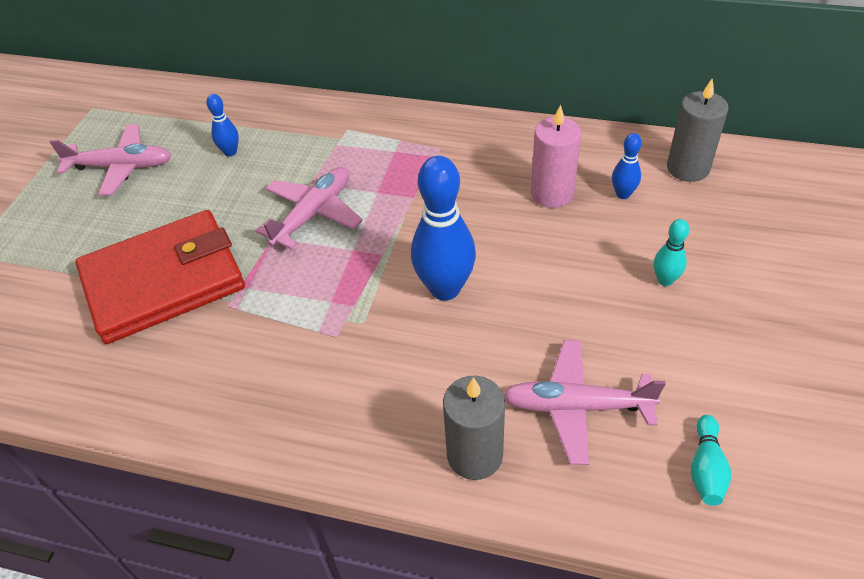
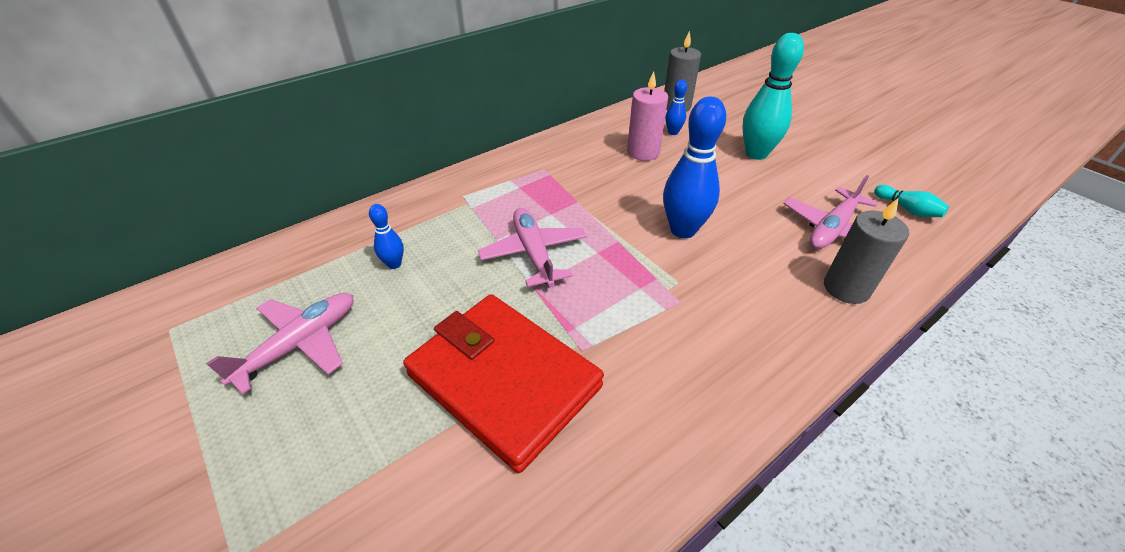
camera: 55 degrees left, 5 degrees down
red wallet [75,210,245,344] -> red wallet turned 60 degrees counterclockwise [403,294,604,473]
turquoise bowling pin [654,219,689,286] -> turquoise bowling pin [742,33,804,160], size x2.03

